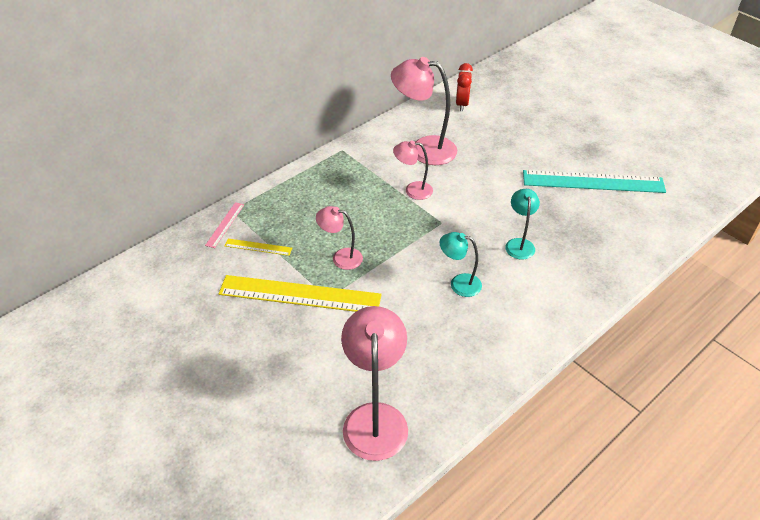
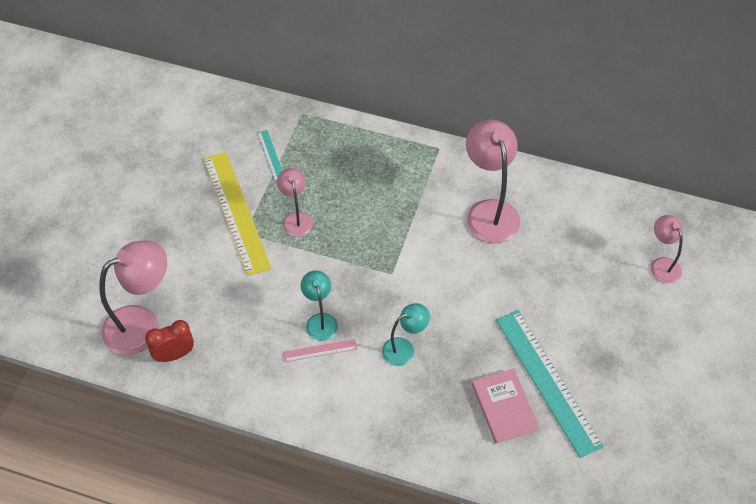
camera: 60 degrees right, 10 degrees up
pink ruler [205,202,244,248] -> pink ruler moved to [283,339,357,362]
yellow ruler [225,239,292,256] -> turquoise ruler [257,130,282,182]
pink lamp [393,140,433,200] -> pink lamp moved to [651,215,683,283]
red clock [456,63,473,111] -> red clock moved to [145,320,194,362]
none -> pink book [472,369,539,443]

